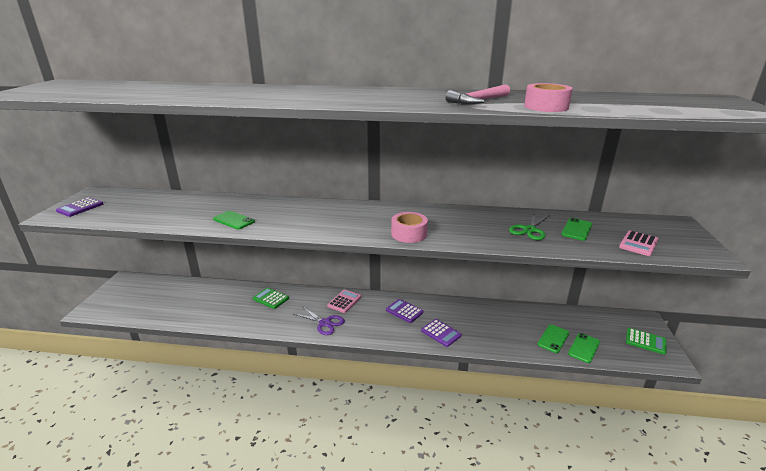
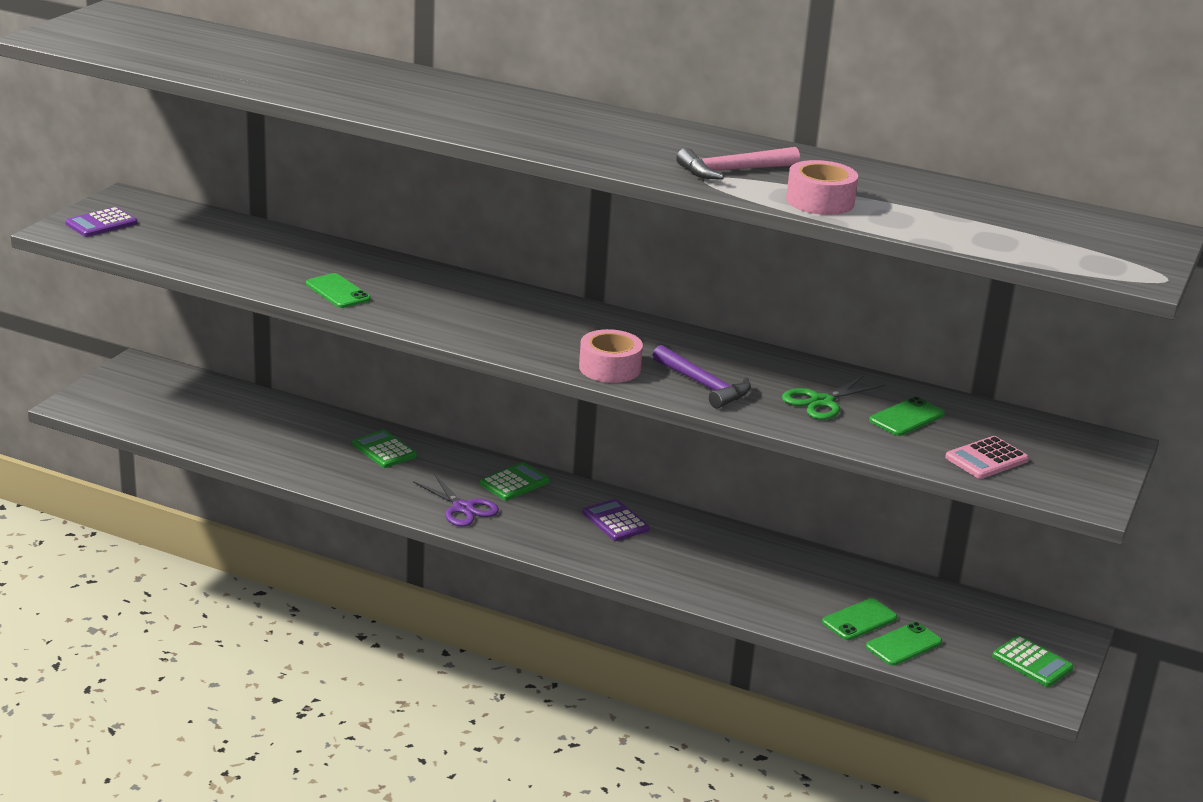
camera: 15 degrees right, 0 degrees up
pink calculator [327,289,361,313] -> green calculator [480,462,549,501]
purple calculator [421,319,462,347] -> none
none -> purple hammer [652,345,751,409]

